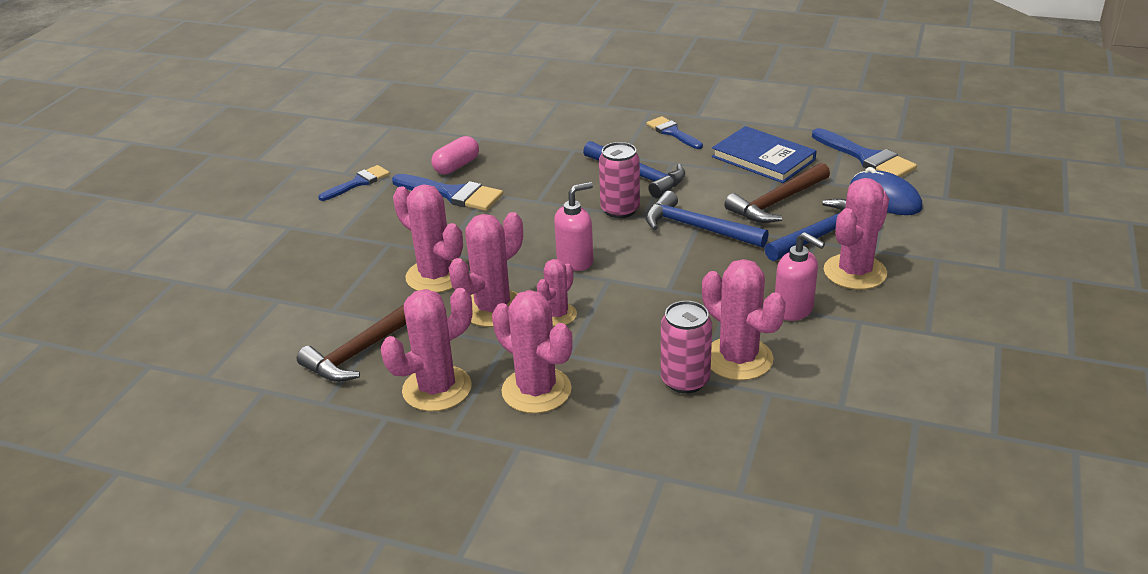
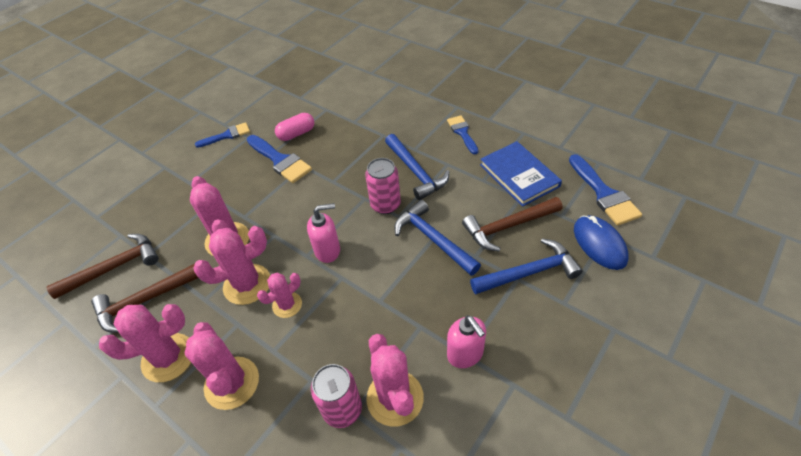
camera: 20 degrees right, 15 degrees up
pink cactus [824,178,889,290] -> none
none -> brown hammer [46,234,159,299]

